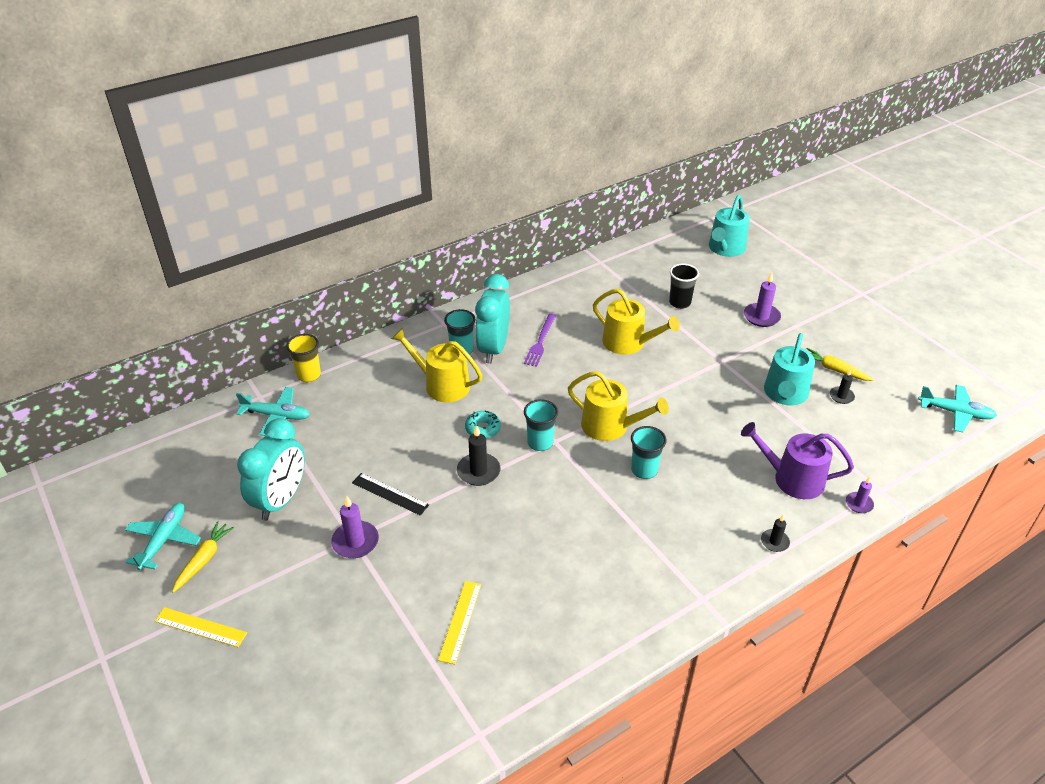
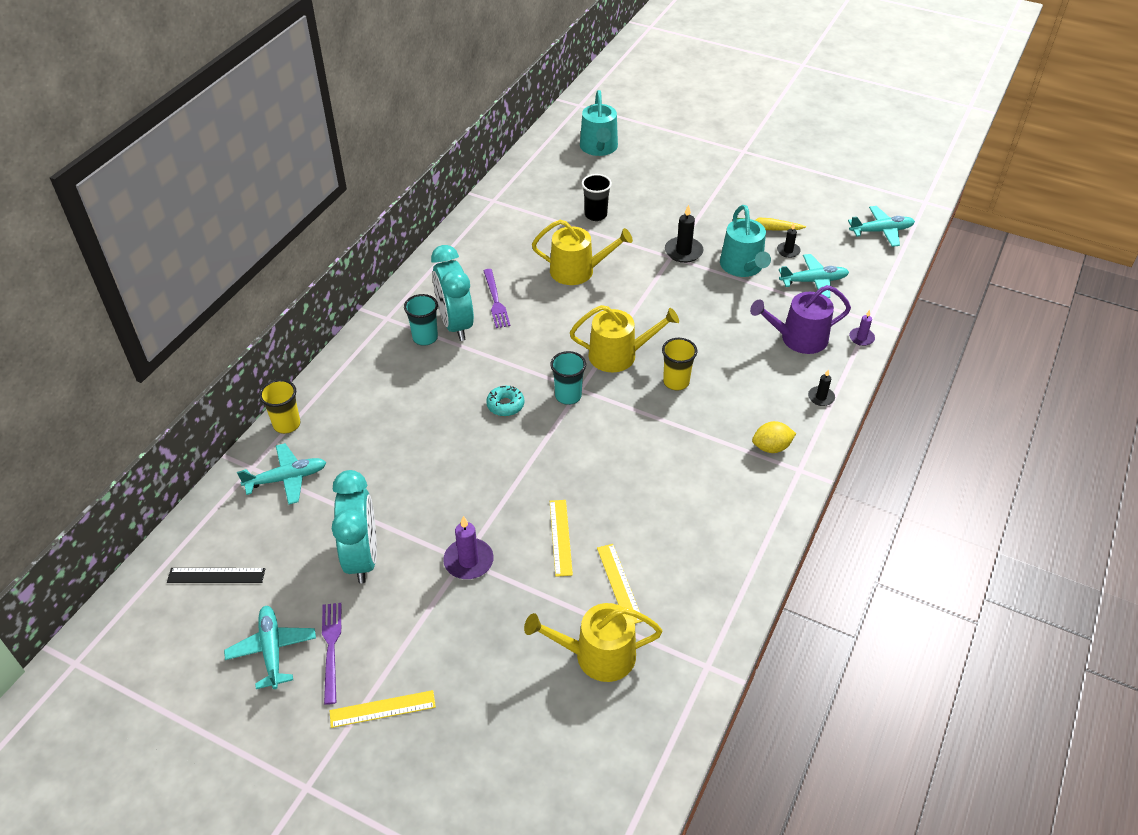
camera: 30 degrees left, 5 degrees up
yellow carrot [172,521,235,593] -> purple fork [322,603,341,705]
black ruler [352,473,429,516] -> black ruler moved to [167,568,265,583]
yellow watering can [391,328,483,402] -> yellow watering can moved to [524,603,662,682]
black candle [457,425,501,486] -> black candle moved to [665,204,703,263]
turquoise cup [631,426,667,479] -> yellow cup [662,338,697,391]
purple candle [744,272,781,327] -> none
none -> yellow ruler [550,500,573,577]
none -> yellow lemon [752,421,796,453]
none -> turquoise plane [779,254,849,298]

